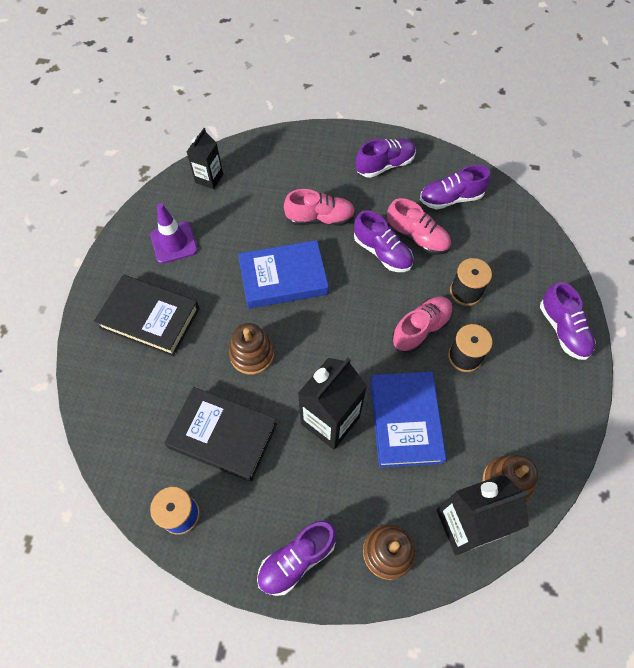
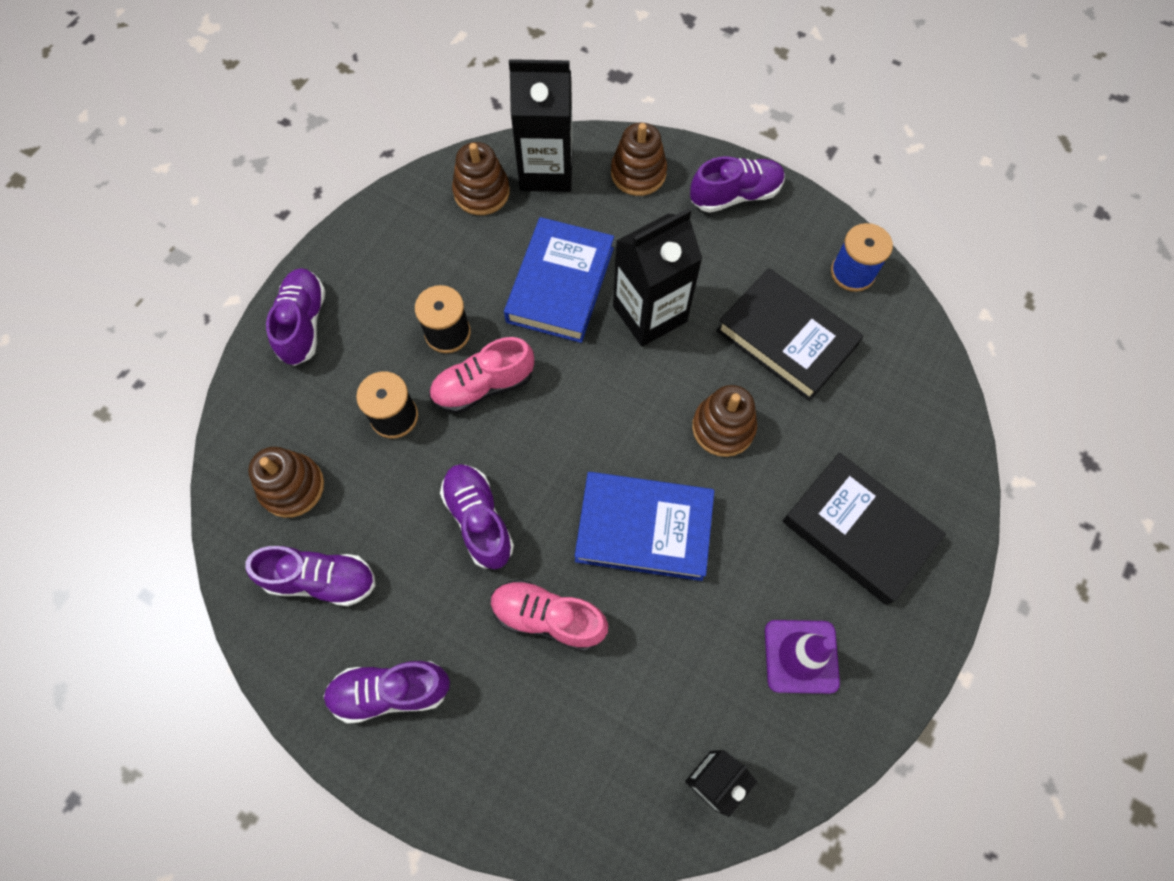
camera: 160 degrees left, 5 degrees up
pink shoe [387,198,451,255] -> none
none -> brown stacking toy [248,447,324,518]

